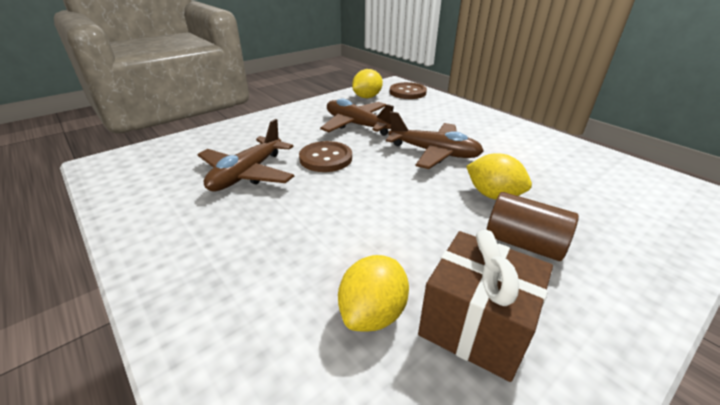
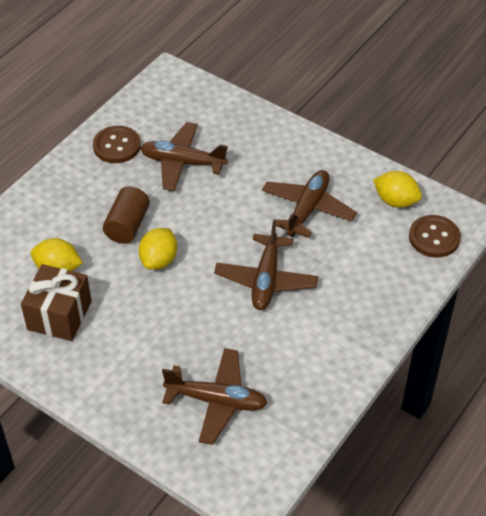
camera: 75 degrees right, 15 degrees up
brown button [299,141,352,172] -> brown button moved to [93,126,141,163]
yellow lemon [466,153,532,200] -> yellow lemon moved to [139,228,177,270]
brown cylinder [486,192,579,261] -> brown cylinder moved to [103,186,150,244]
none -> brown plane [162,348,267,445]

